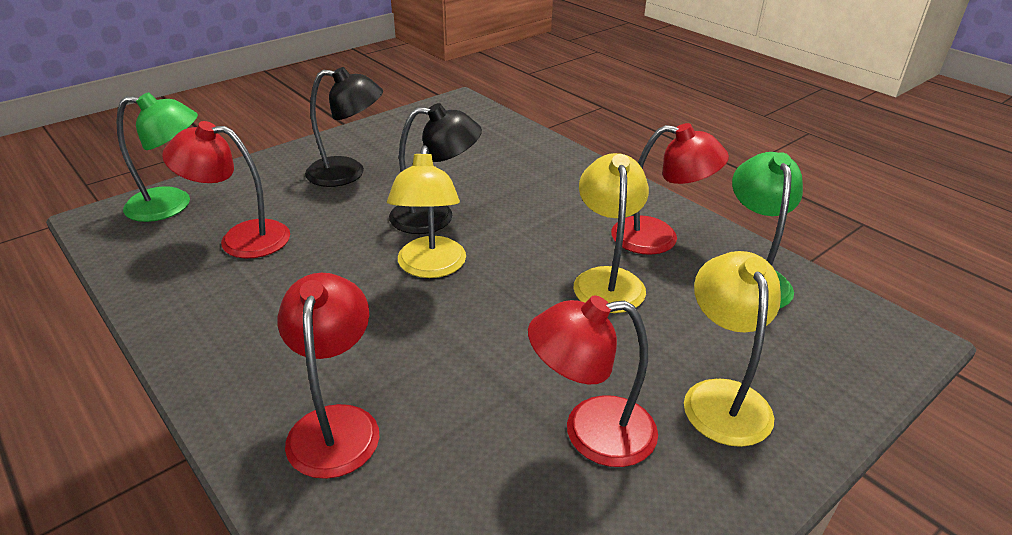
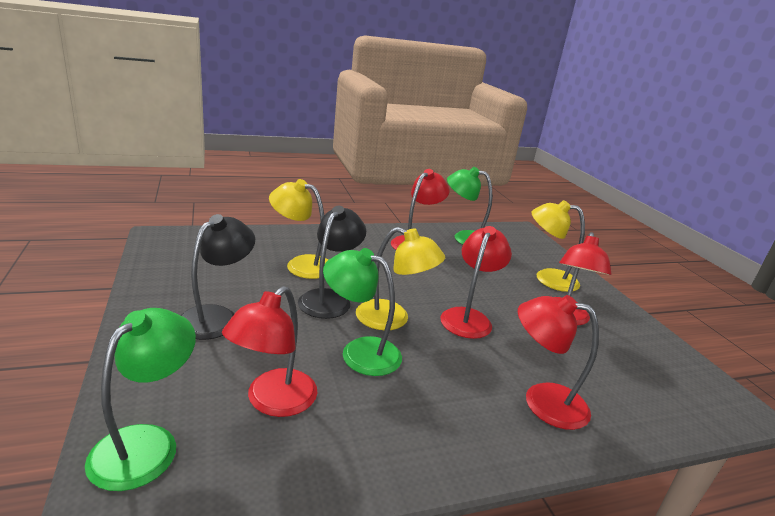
camera: 70 degrees left, 10 degrees down
yellow lamp [573,153,649,313] -> yellow lamp moved to [269,179,328,279]
none -> green lamp [323,248,402,376]
none -> red lamp [440,226,512,339]

